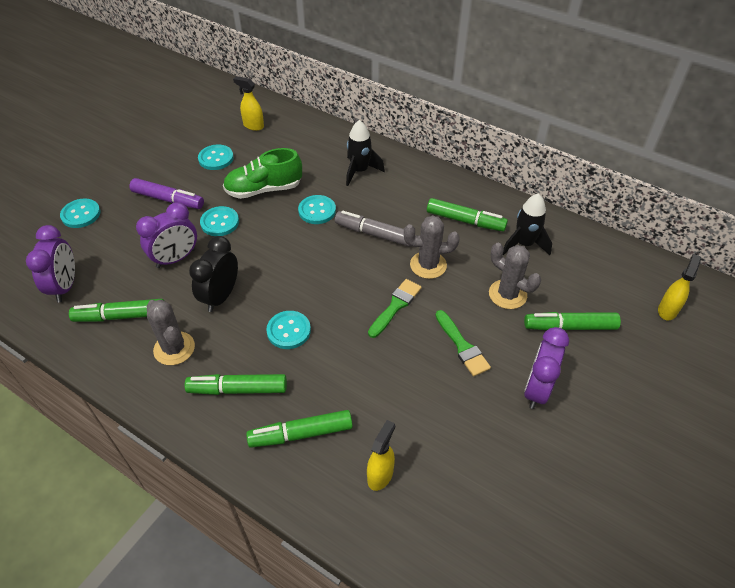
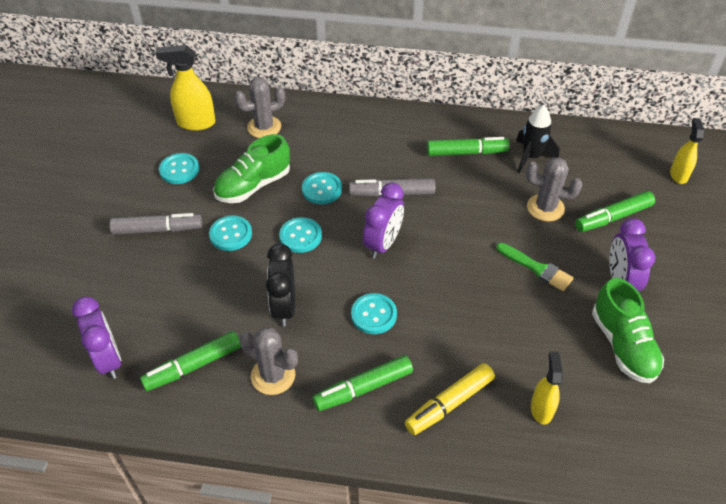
camera: 25 degrees left, 0 degrees up
turquoise button [60,199,100,228] -> turquoise button moved to [279,217,322,253]
purple marker [129,178,204,209] -> grey marker [109,213,202,235]
purple clock [136,202,197,268] -> purple clock moved to [363,182,404,259]
yellow spray bottle [233,76,264,131] -> yellow spray bottle [155,45,215,131], size x1.52
green marker [246,410,353,448] -> yellow marker [405,363,495,435]
black rocket [346,120,385,186] -> none
green brush [368,279,422,338] -> none
grey cactus [404,215,460,279] -> grey cactus moved to [234,77,285,138]
none -> green shoe [592,278,664,383]

